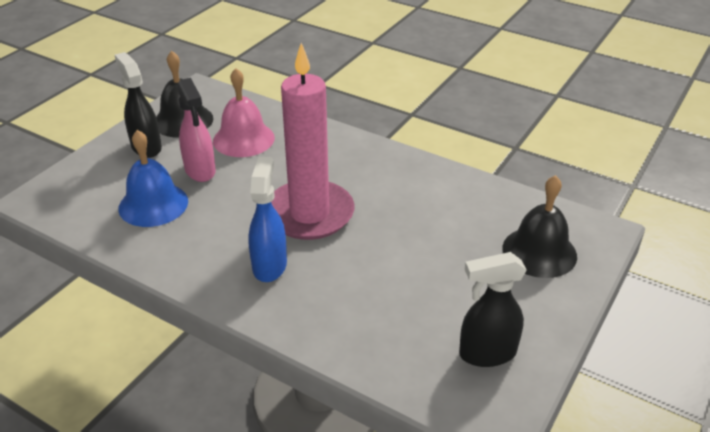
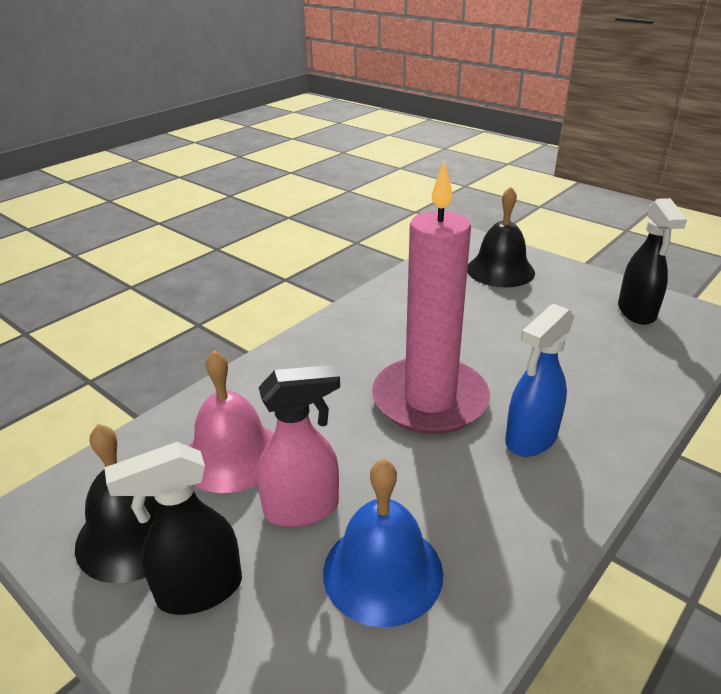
camera: 80 degrees left, 5 degrees down
blue spray bottle [248,157,287,282] -> blue spray bottle turned 60 degrees counterclockwise [505,304,574,457]

